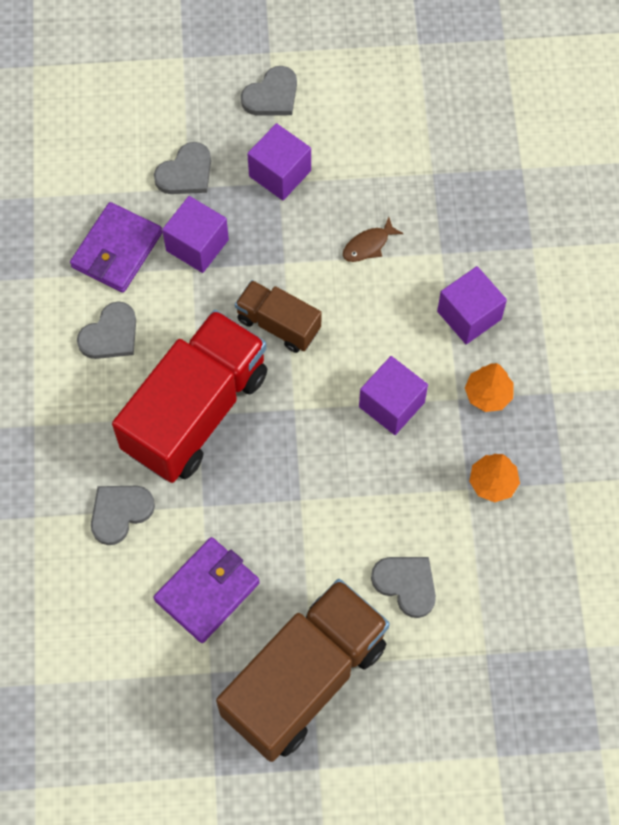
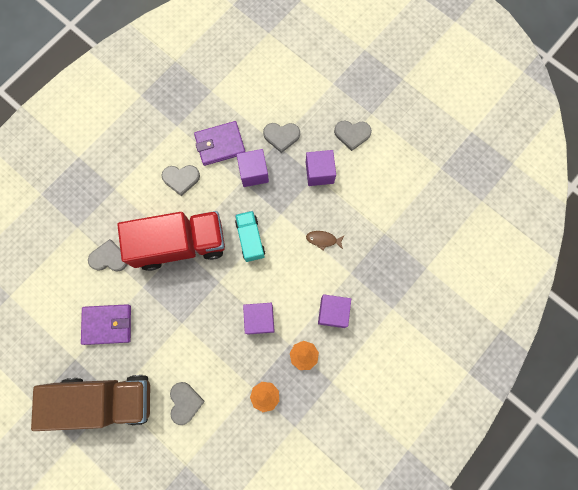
camera: 45 degrees right, 10 degrees up
brown truck [235,280,322,353] -> turquoise truck [235,211,265,262]

